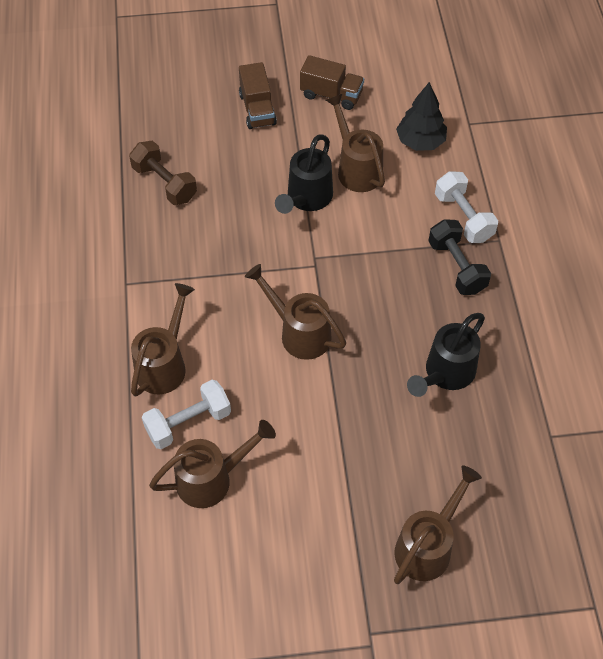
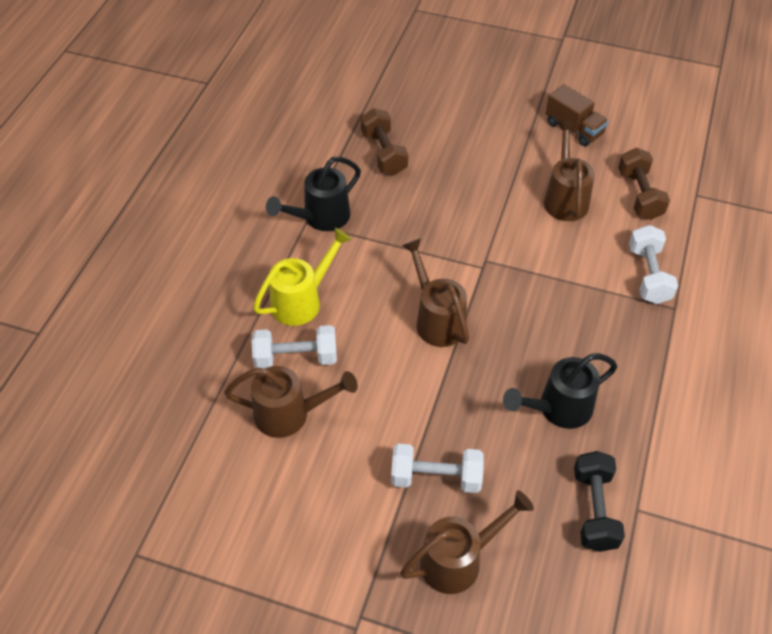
camera: 25 degrees right, 5 degrees down
brown watering can [131,283,195,397] -> yellow watering can [253,228,352,326]
brown truck [239,62,277,129] -> none
black watering can [275,135,333,214] -> black watering can moved to [266,157,361,231]
black tree [396,82,447,151] -> brown dumbbell [618,148,670,220]
black dumbbell [428,219,491,295] -> black dumbbell moved to [574,451,625,552]
none -> white dumbbell [391,444,484,493]

